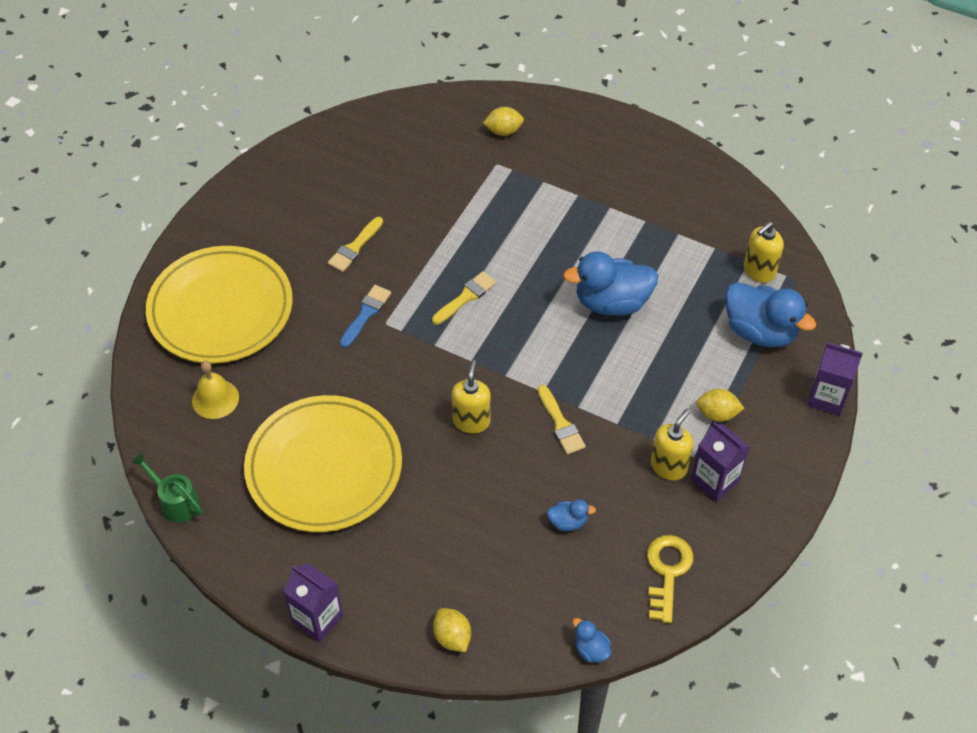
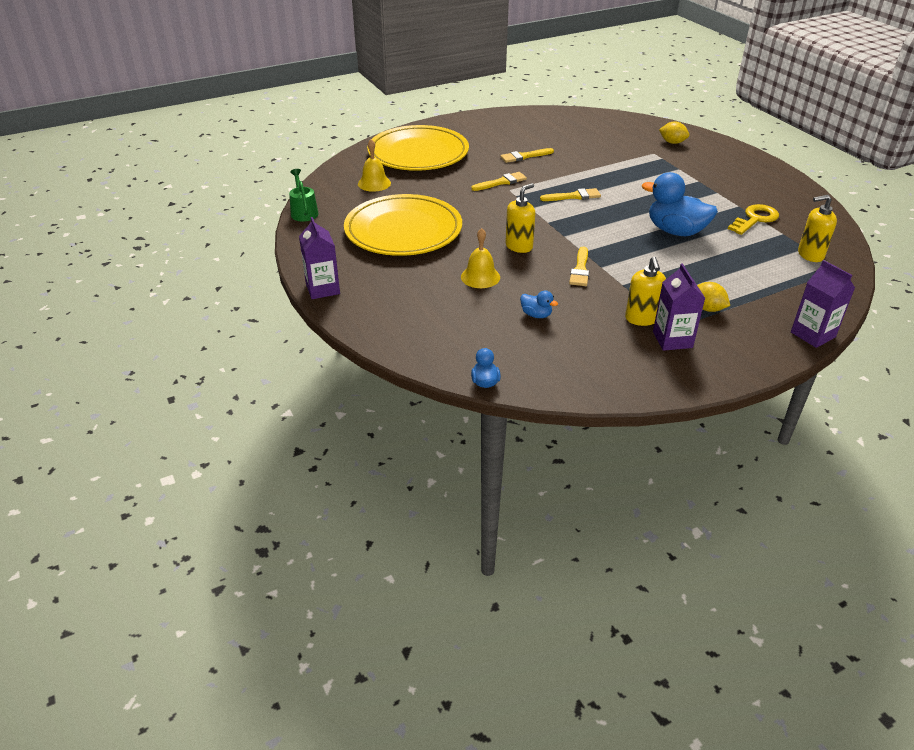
camera: 35 degrees right, 15 degrees down
blue brush [340,285,391,348] -> yellow brush [471,172,527,191]
yellow lemon [433,608,471,652] -> none
yellow key [647,535,693,623] -> yellow key moved to [728,204,779,235]
yellow soap dispenser [651,408,693,480] -> yellow soap dispenser turned 105 degrees clockwise [625,257,666,326]
blue duck [725,282,816,347] -> none
none -> yellow bell [461,228,500,288]

